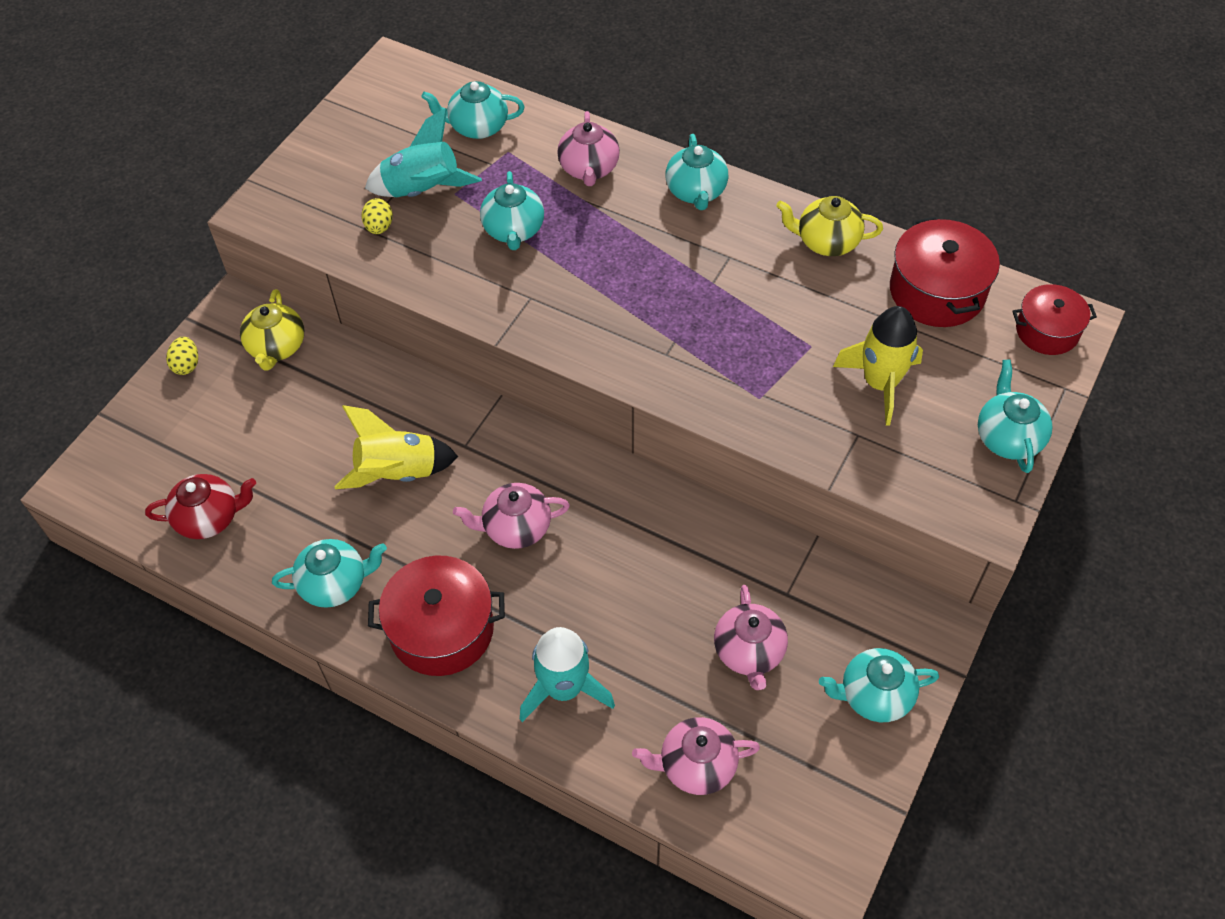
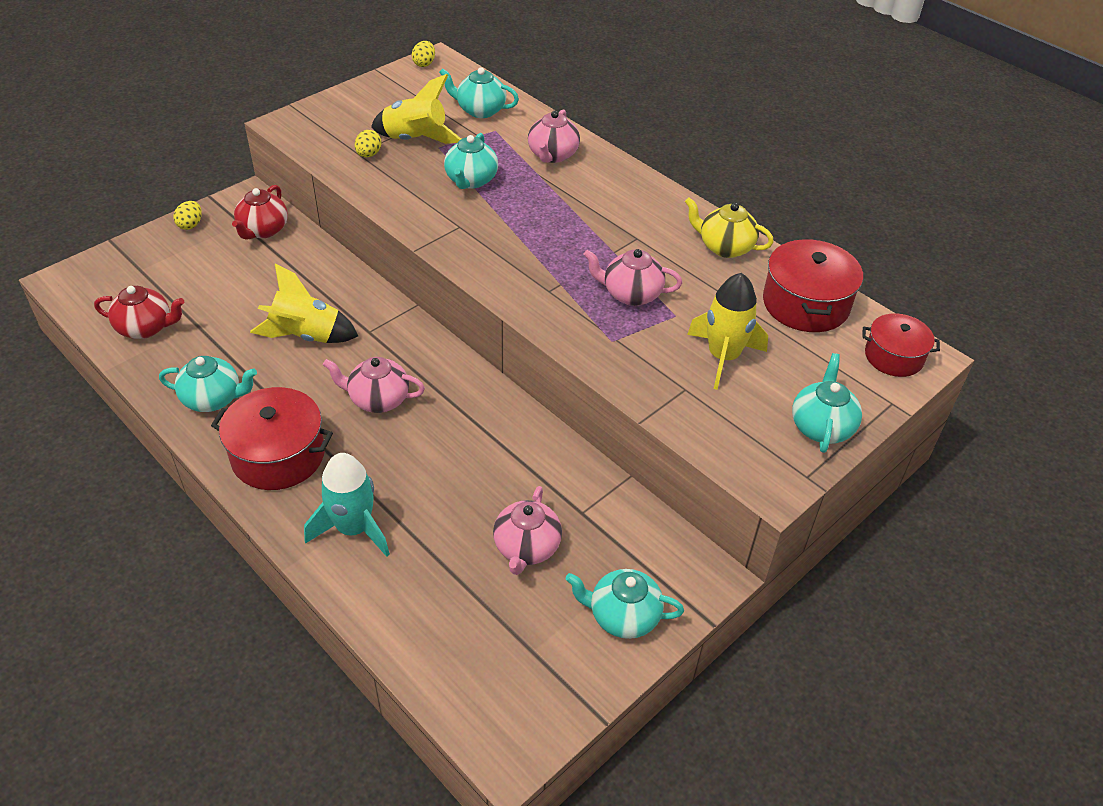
camera: 15 degrees right, 10 degrees down
yellow teapot [240,289,304,371] -> red teapot [232,185,288,240]
turquoise rocket [365,108,482,197] -> yellow rocket [371,74,461,144]
pink teapot [632,717,760,795] -> pink teapot moved to [583,249,682,306]
turquoise teapot [666,134,728,210] -> none
none -> yellow egg [412,41,435,67]

